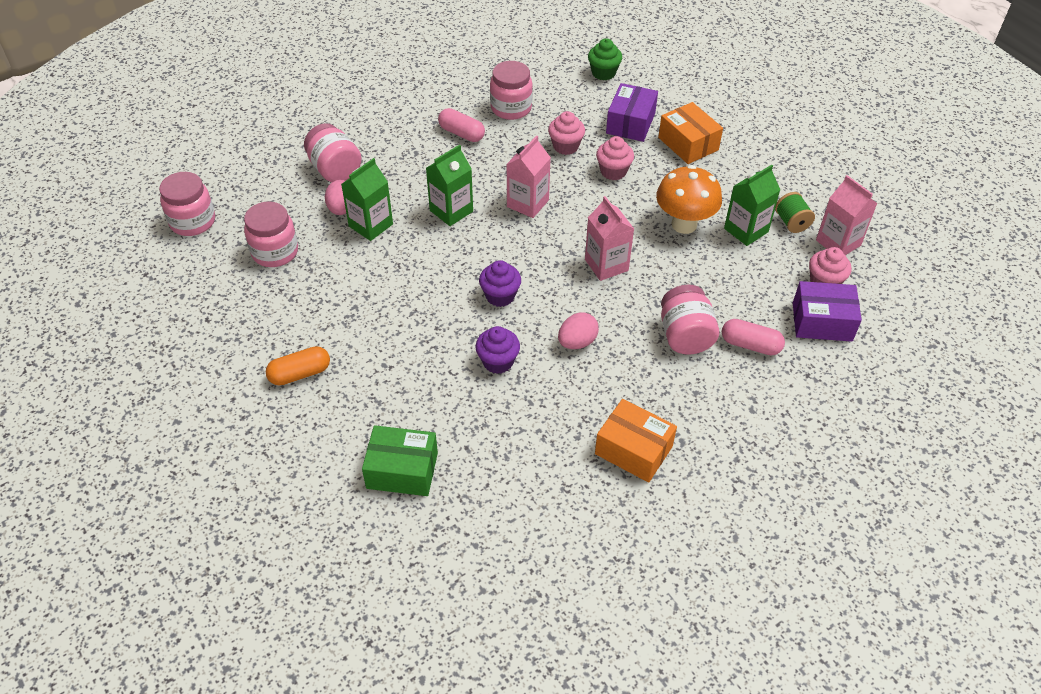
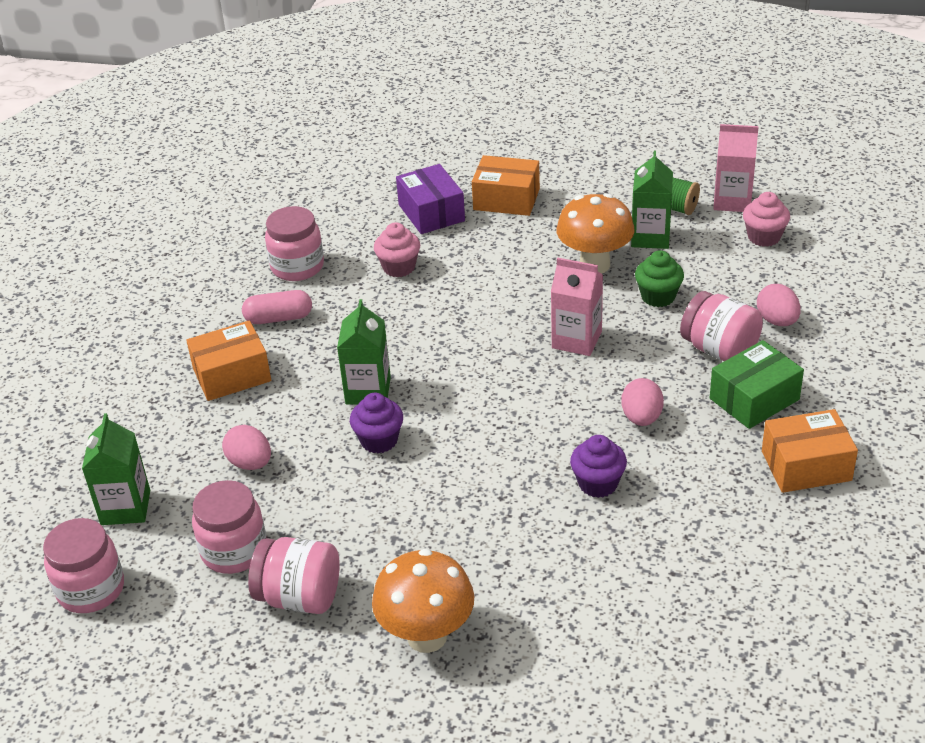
camera: 40 degrees left, 10 degrees down
orange capsule [266,346,330,386] -> orange mushroom [372,549,474,653]
pink jar [304,123,362,182] -> pink jar moved to [248,537,340,614]
green carton [341,158,393,241] -> green carton moved to [82,413,150,525]
green box [362,425,438,496] -> green box moved to [710,340,804,429]
purple cupcake [479,260,521,307] -> purple cupcake moved to [350,393,403,454]
pink carton [506,135,551,218] -> none
green cupcake [588,38,622,80] -> green cupcake moved to [635,250,684,307]
pink cupcake [596,136,634,180] -> none
pink capsule [722,319,785,355] -> pink egg [757,284,801,326]
purple box [793,281,862,342] -> none
none -> orange box [186,320,271,401]

